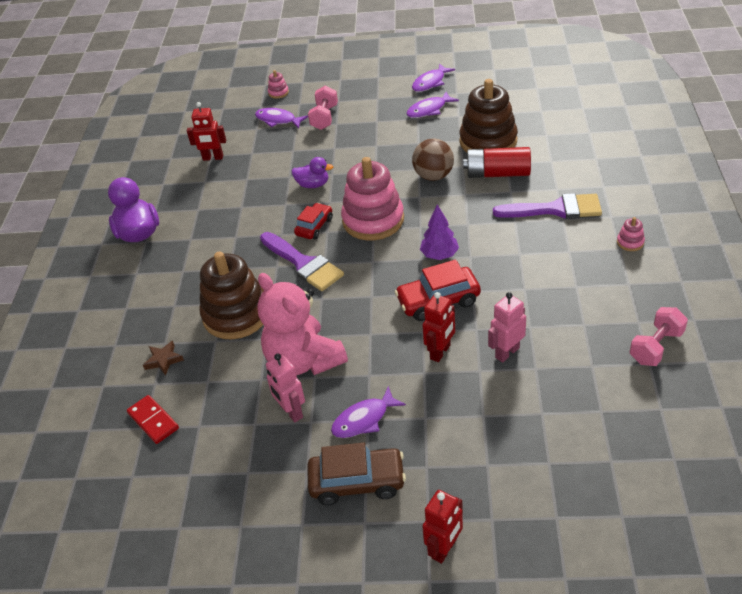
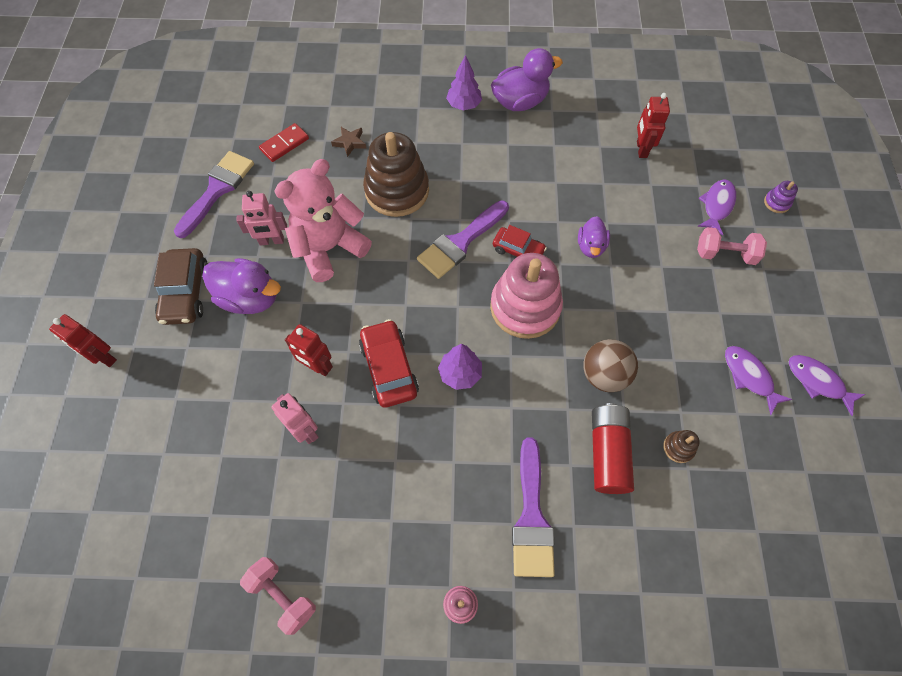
camera: 85 degrees right, 20 degrees up
pink robot [266,353,305,422] -> pink robot turned 150 degrees counterclockwise [236,191,287,246]
pink stacking toy [268,70,289,99] -> purple stacking toy [764,181,798,213]
purple fish [331,386,406,438] -> purple duck [202,258,281,314]
brown stacking toy [459,79,518,152] -> brown stacking toy [663,430,700,463], size x0.40
none -> purple brush [174,151,254,238]
none -> purple tree [446,55,482,111]

